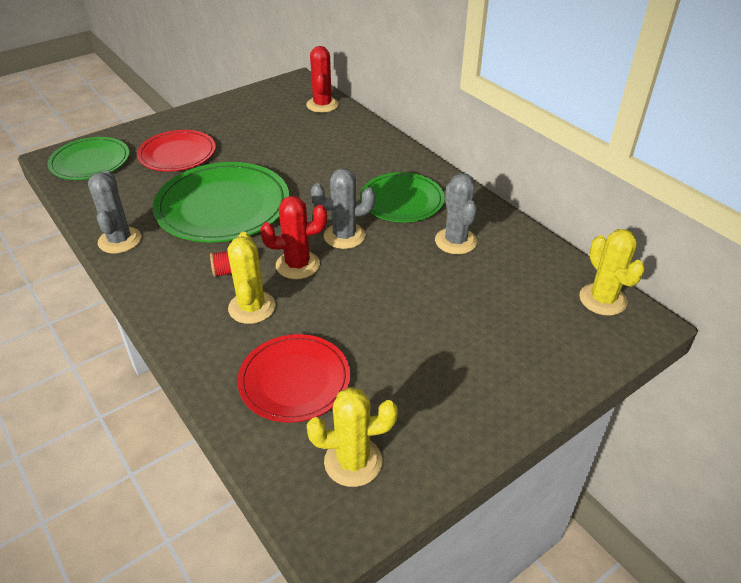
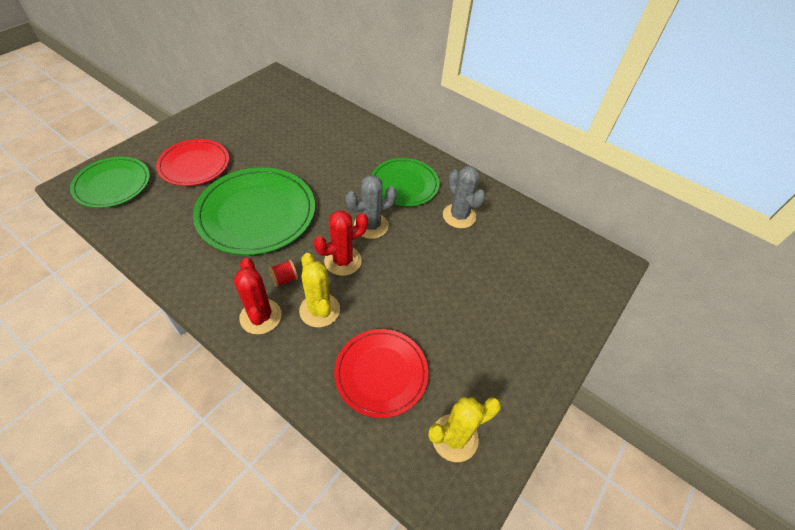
camera: 20 degrees left, 10 degrees up
grey cactus [88,170,141,253] -> none
red cactus [306,46,339,113] -> red cactus moved to [234,258,282,334]
yellow cactus [579,229,645,316] -> none

